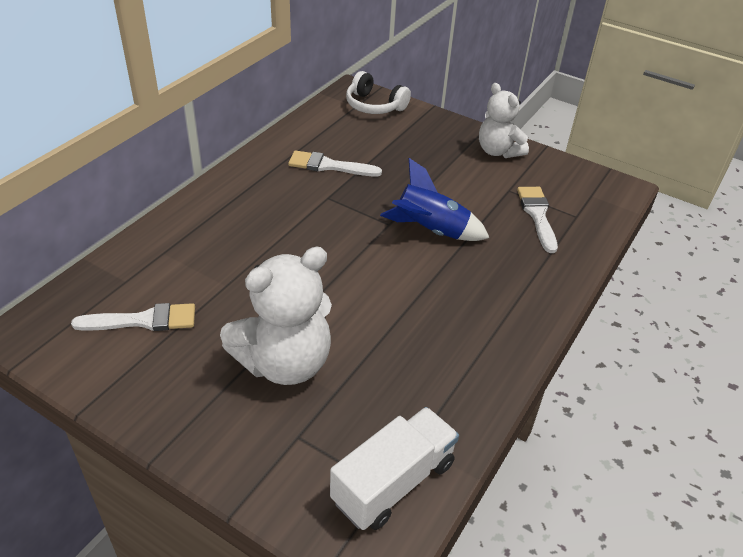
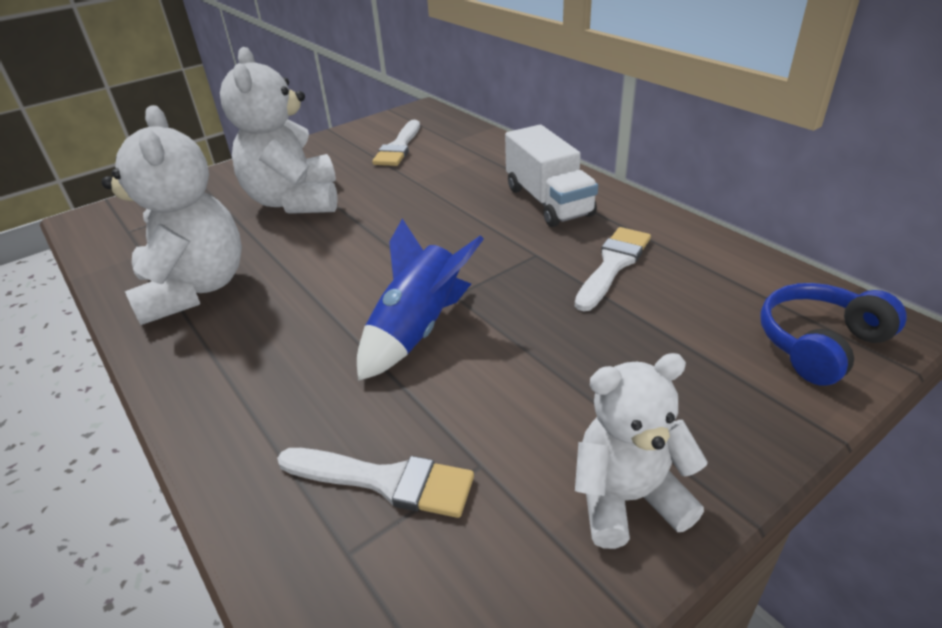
camera: 115 degrees right, 5 degrees down
white truck [330,407,459,530] -> white truck moved to [505,125,598,227]
white headphones [346,71,411,114] -> blue headphones [760,283,907,386]
none -> white teddy bear [101,105,242,325]

